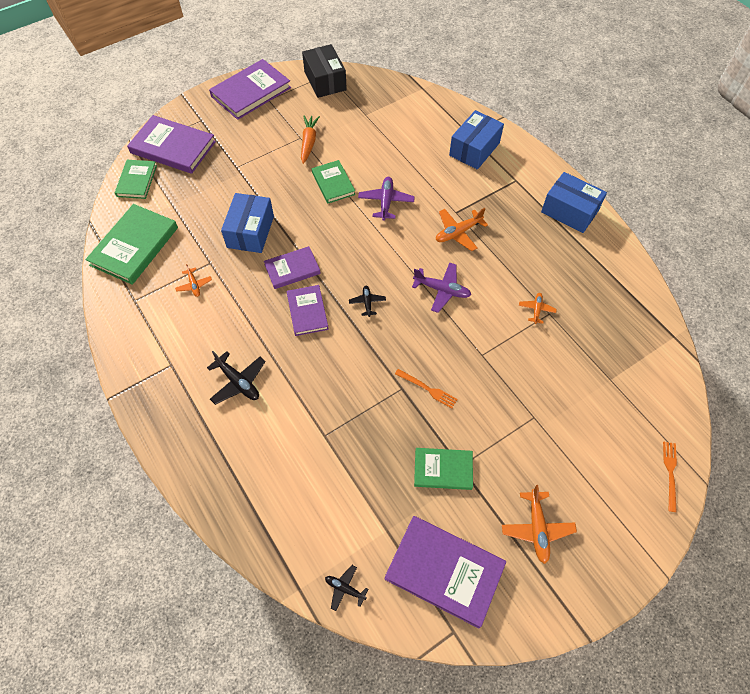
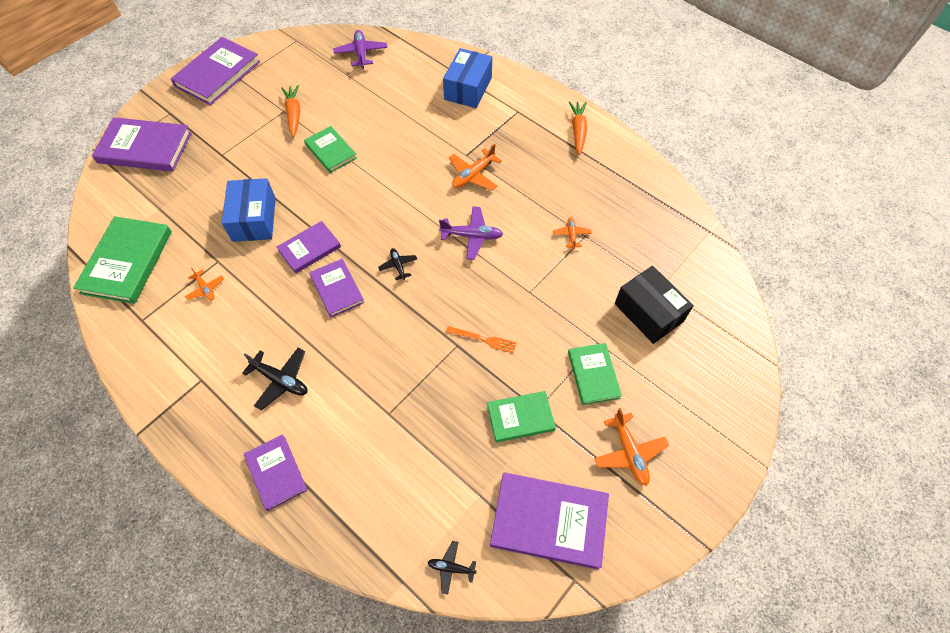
camera: 15 degrees left, 0 degrees up
green book [115,160,157,199] -> green book moved to [568,343,622,405]
black box [302,44,347,98] -> black box moved to [615,266,694,344]
purple plane [358,177,415,221] -> purple plane moved to [333,30,387,68]
blue box [541,172,607,233] -> orange carrot [569,101,587,155]
orange fork [663,441,677,512] -> none
none -> purple book [244,434,307,511]

